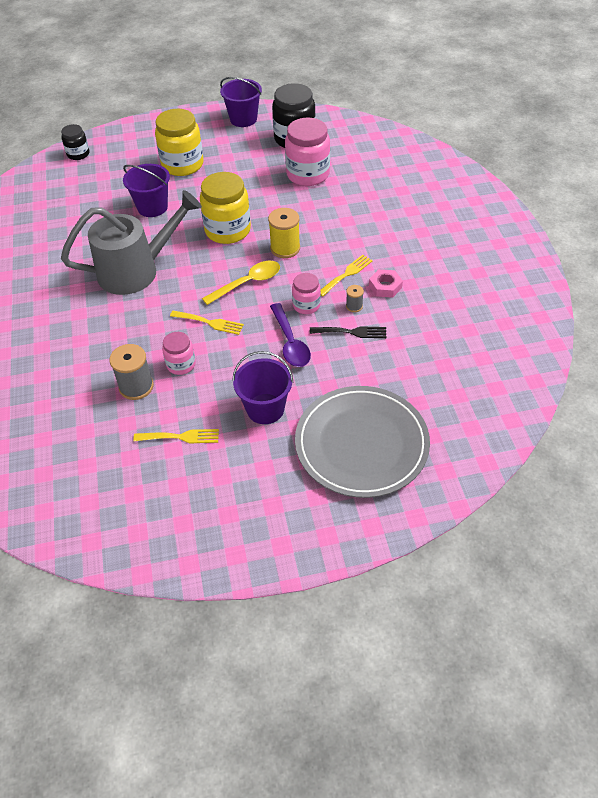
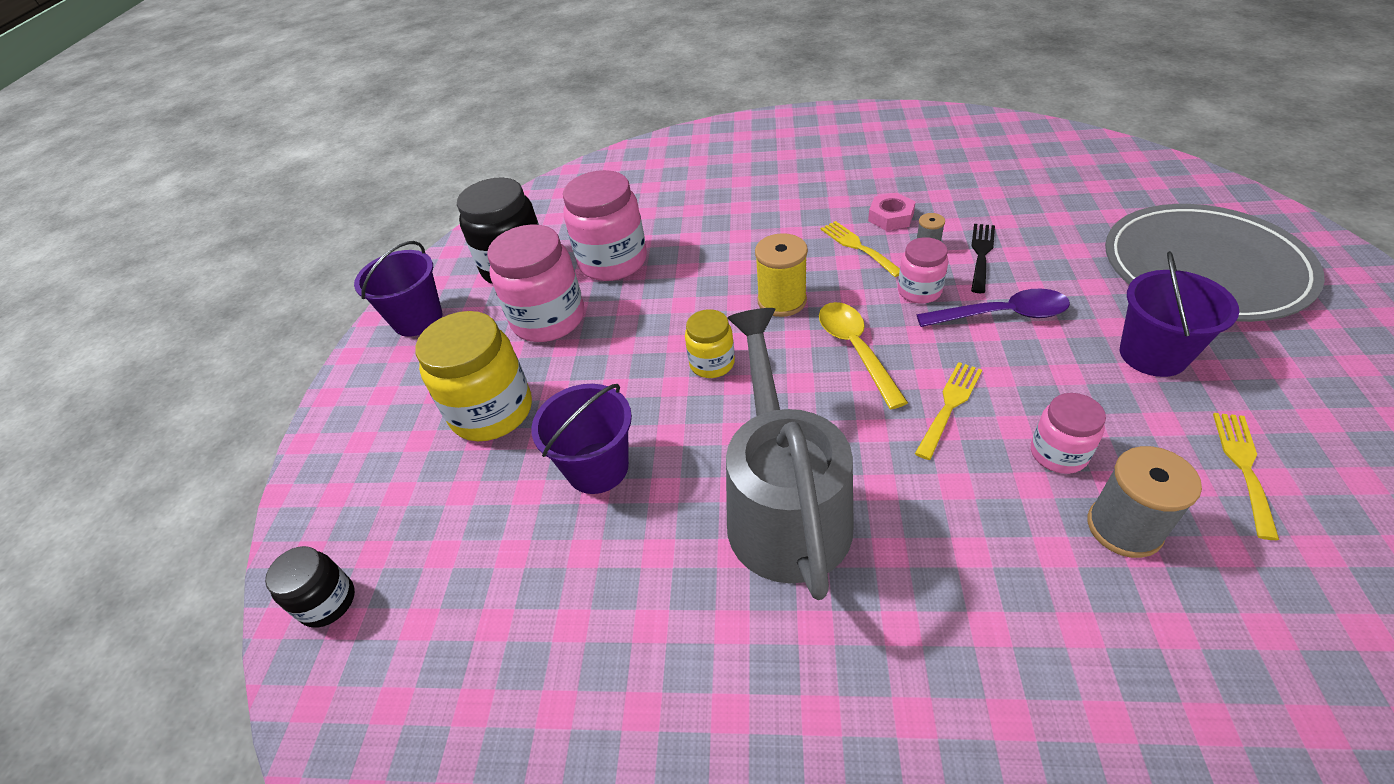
camera: 70 degrees left, 5 degrees down
yellow jar [200,172,251,244] -> yellow jar [685,309,735,378], size x0.55
none -> pink jar [487,224,584,342]

